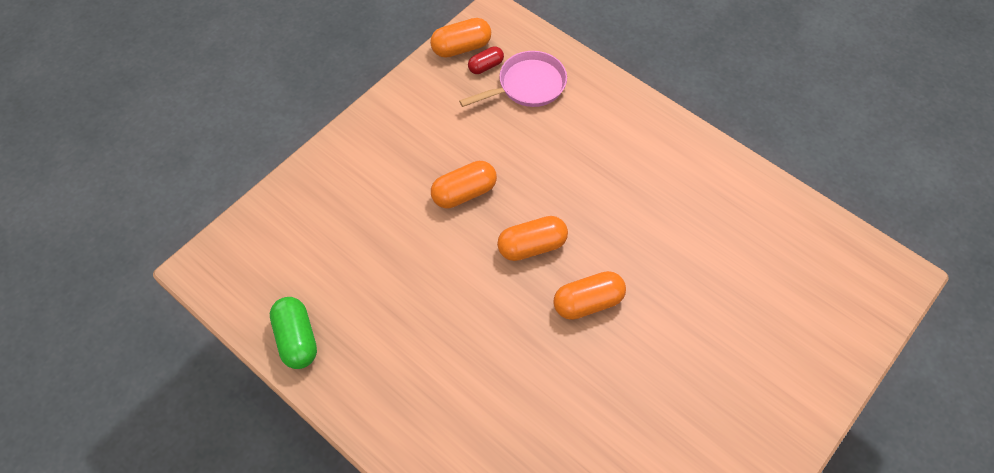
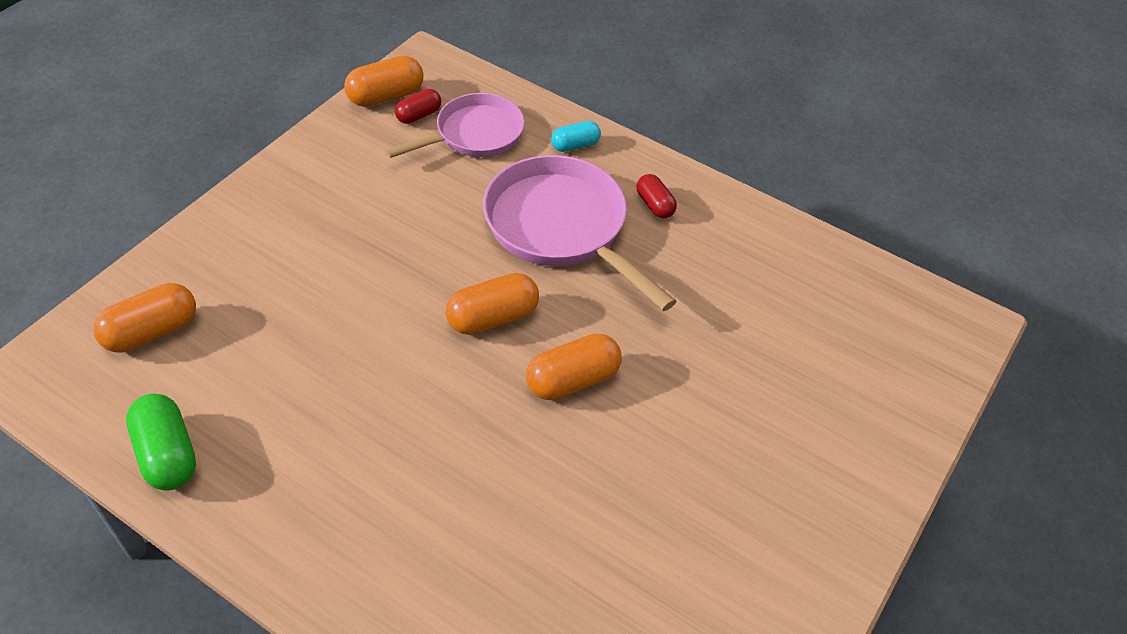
camera: 10 degrees left, 10 degrees down
orange capsule [431,161,497,209] -> orange capsule moved to [93,283,196,352]
none -> pink pan [483,155,677,311]
none -> turquoise capsule [551,121,601,152]
none -> red capsule [637,174,677,218]

